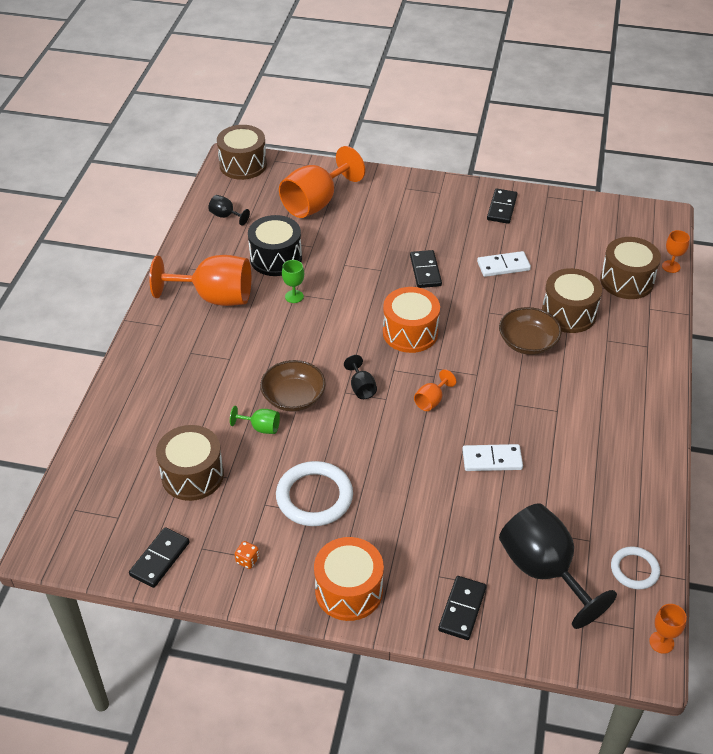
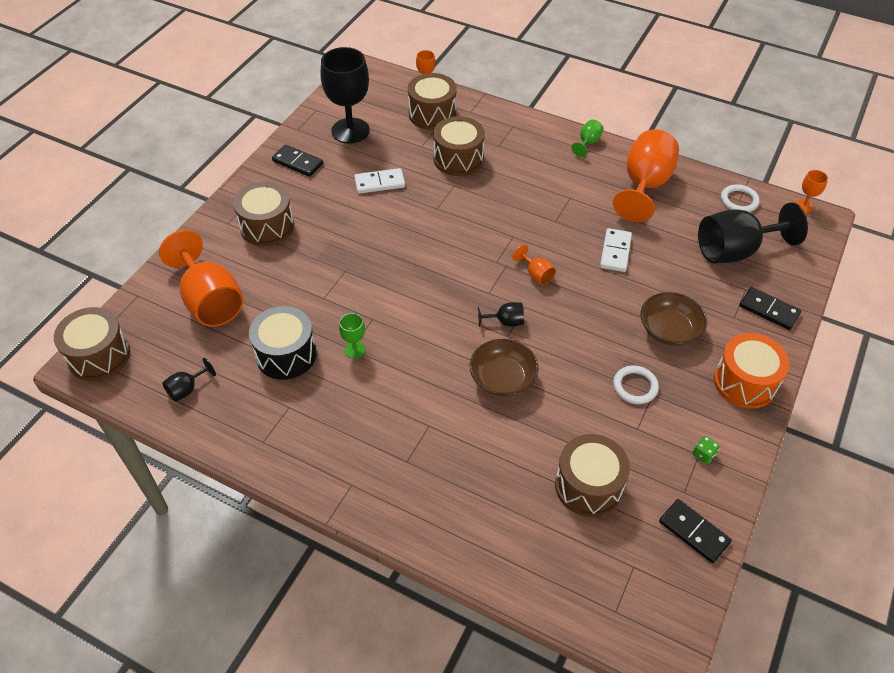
camera: 75 degrees left, 5 degrees up
orange goblet [149,255,251,306] -> orange goblet moved to [613,129,679,222]
green goblet [230,406,280,434] -> green goblet moved to [571,120,603,157]
orange dice [235,541,259,569] -> green dice [693,436,720,464]
white ring [276,461,353,526] -> white ring [613,365,659,404], size x0.60
orange drum [383,287,440,353] -> none
black domino [410,250,442,288] -> none
white domino [477,251,531,277] -> white domino turned 75 degrees clockwise [354,168,405,194]
brown bowl [499,307,562,355] -> brown bowl moved to [641,292,707,346]
none -> brown drum [233,182,294,246]
none -> black goblet [321,47,370,144]

